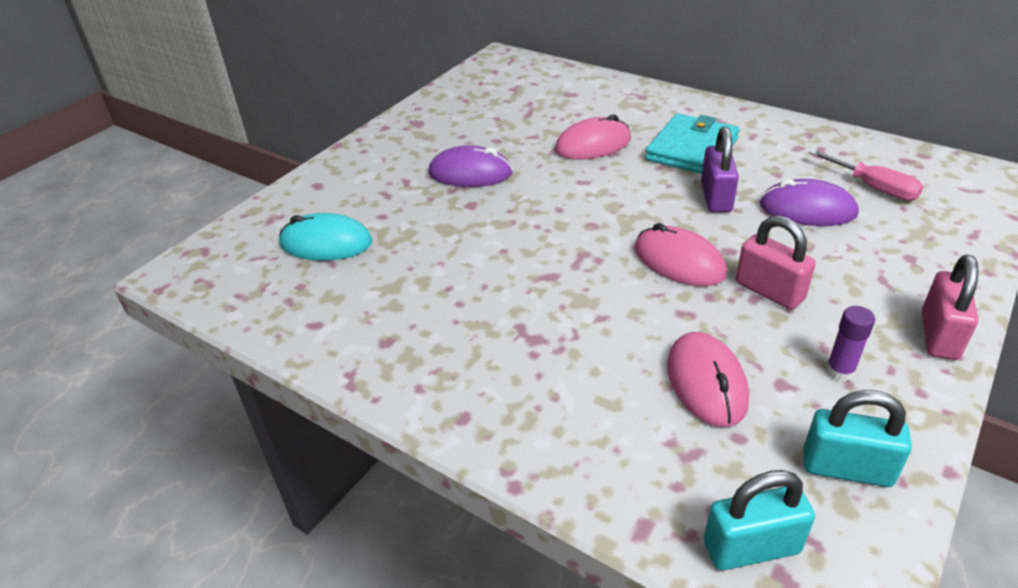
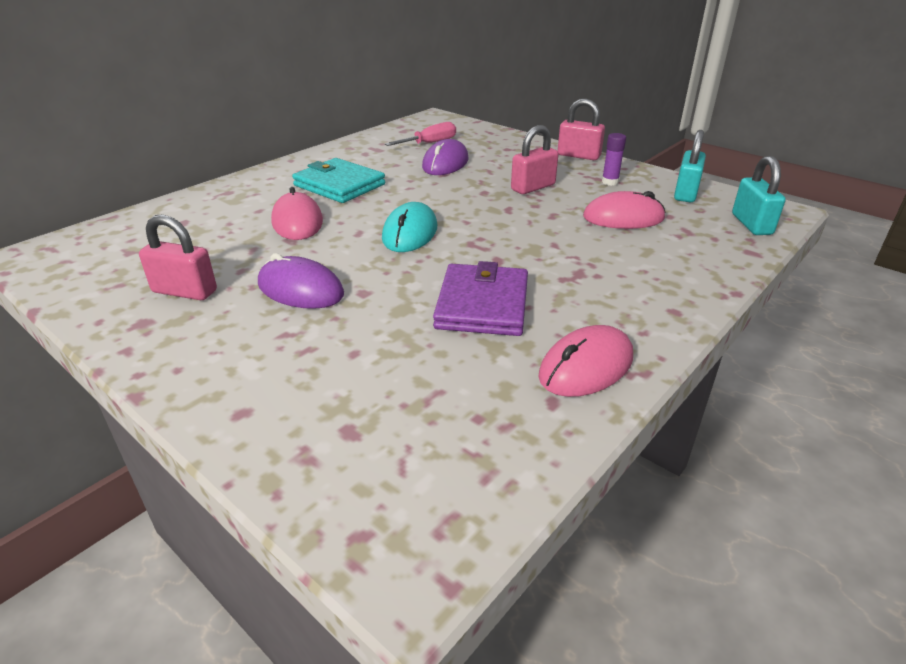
camera: 85 degrees left, 5 degrees down
turquoise mouse [279,213,372,261] -> turquoise mouse moved to [382,202,437,252]
purple mouse [429,145,513,187] -> purple mouse turned 75 degrees counterclockwise [258,253,344,309]
pink mouse [635,223,727,286] -> pink mouse moved to [538,325,633,397]
purple padlock [701,127,739,212] -> none
none -> pink padlock [139,214,217,300]
none -> purple wallet [433,261,528,336]

